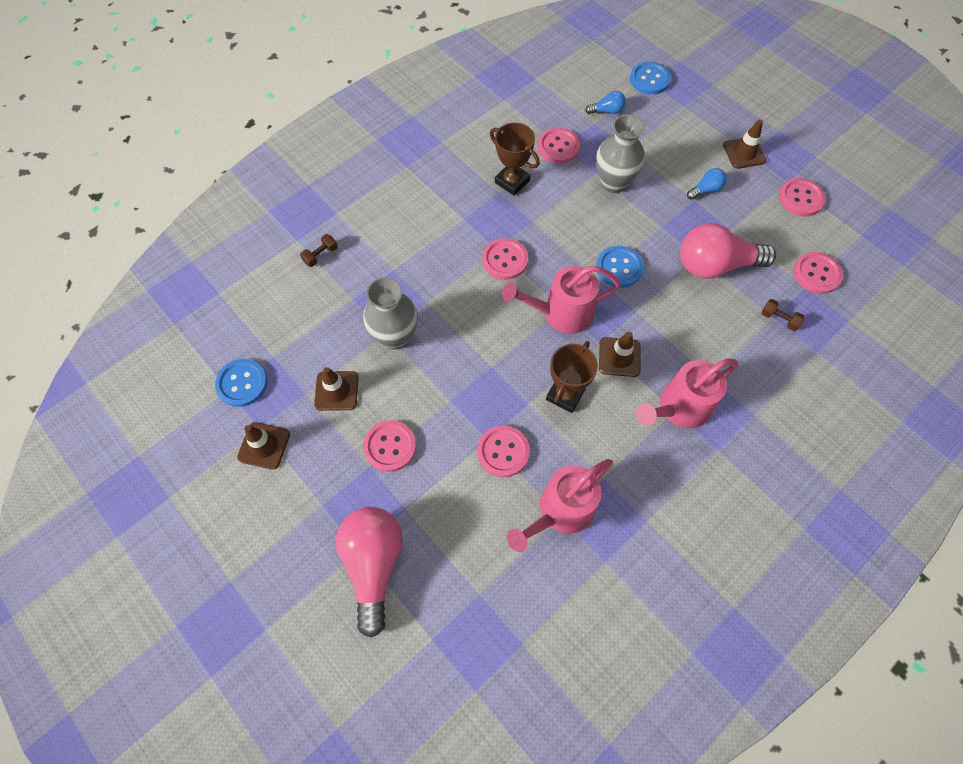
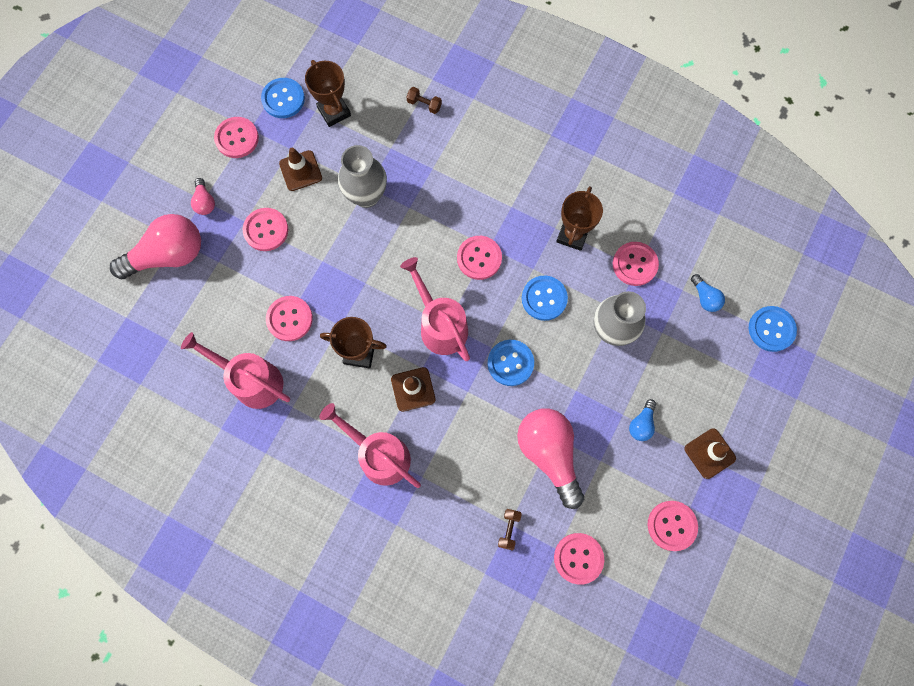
camera: 70 degrees right, 10 degrees up
brown traffic cone [237,422,290,470] -> pink button [214,117,259,158]
blue light bulb [687,168,727,200] -> blue light bulb turned 75 degrees clockwise [629,399,656,441]
none -> pink light bulb [191,178,215,215]
none -> brown trophy [305,60,351,127]
none -> blue button [522,275,568,321]

